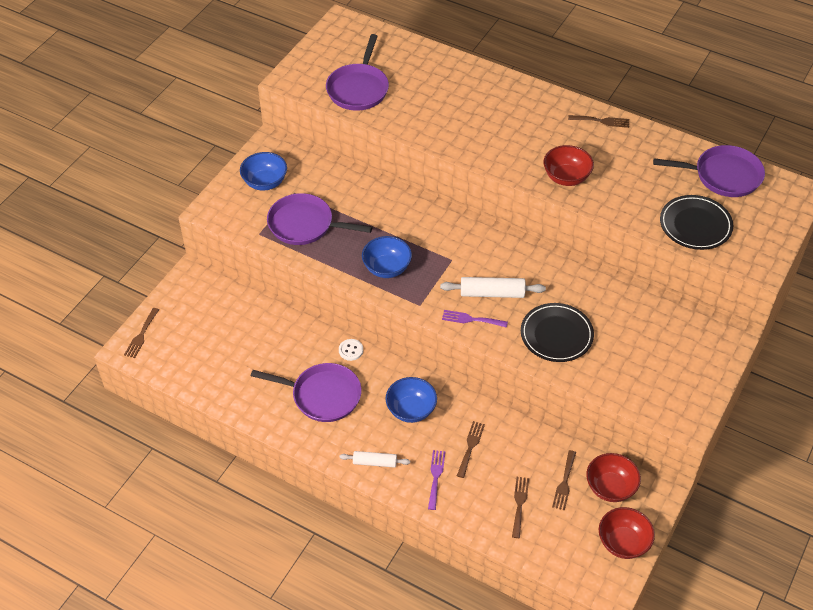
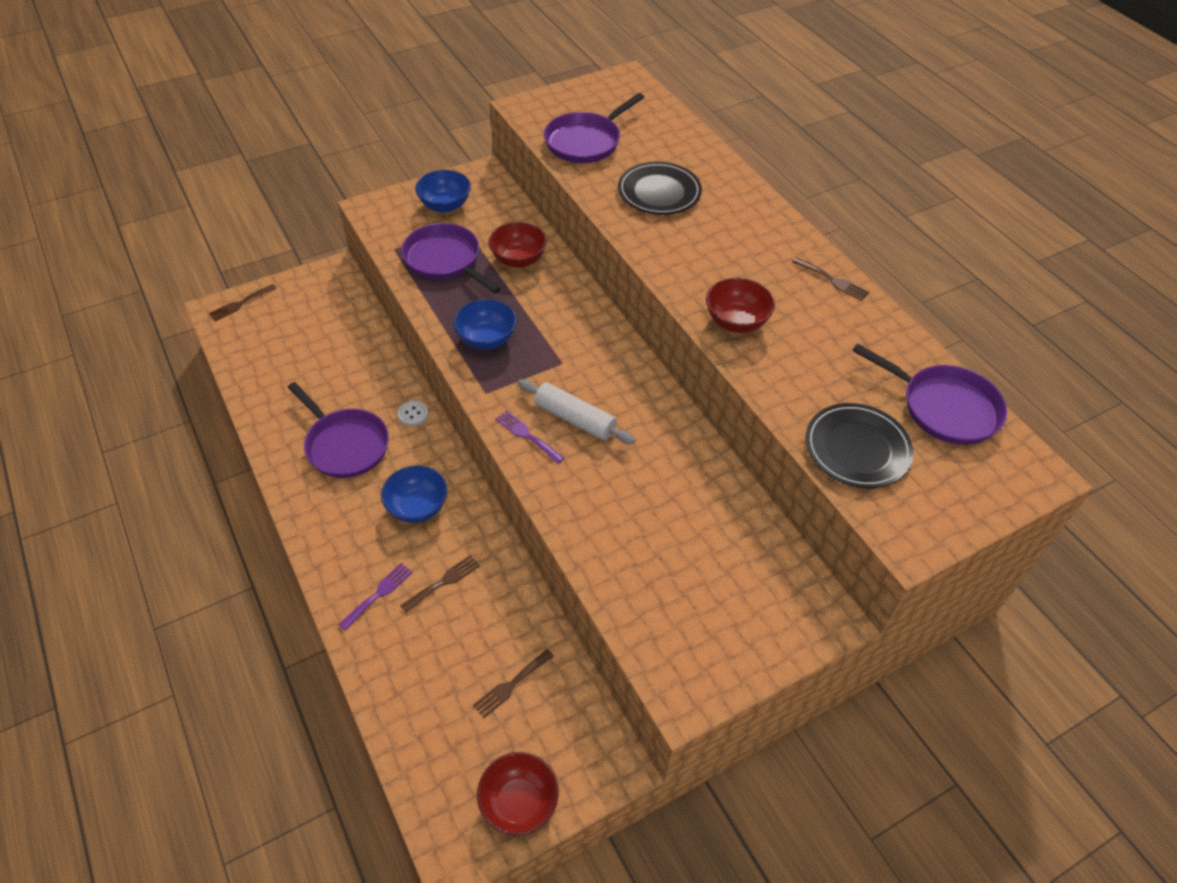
camera: 30 degrees right, 0 degrees up
white rolling pin [340,451,410,468] -> none
brown fork [512,477,529,538] -> none
black plate [521,303,594,362] -> black plate moved to [618,162,702,215]
red bowl [586,453,641,502] -> red bowl moved to [489,222,547,268]

